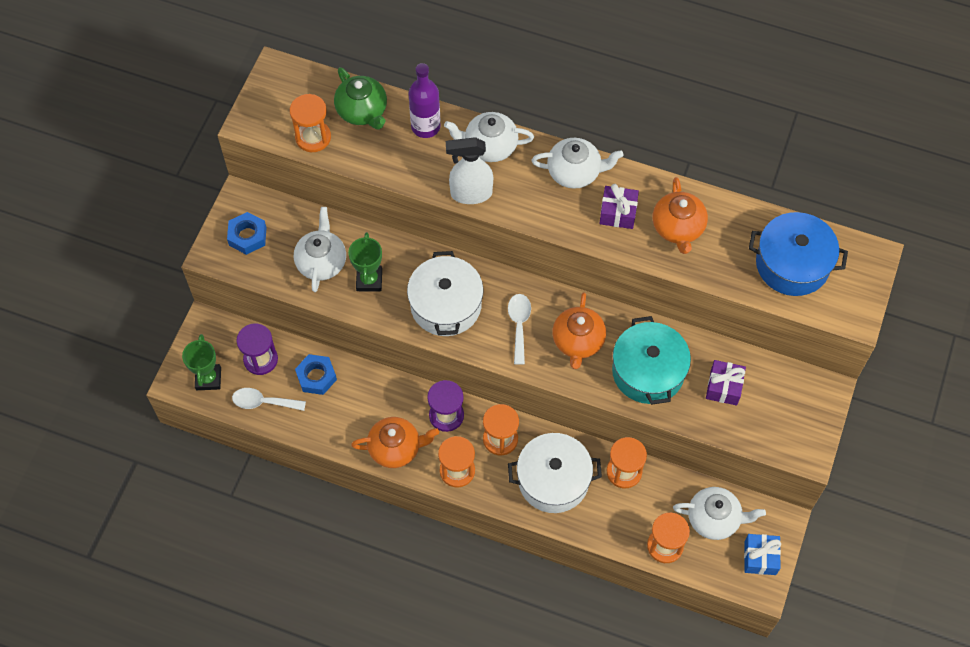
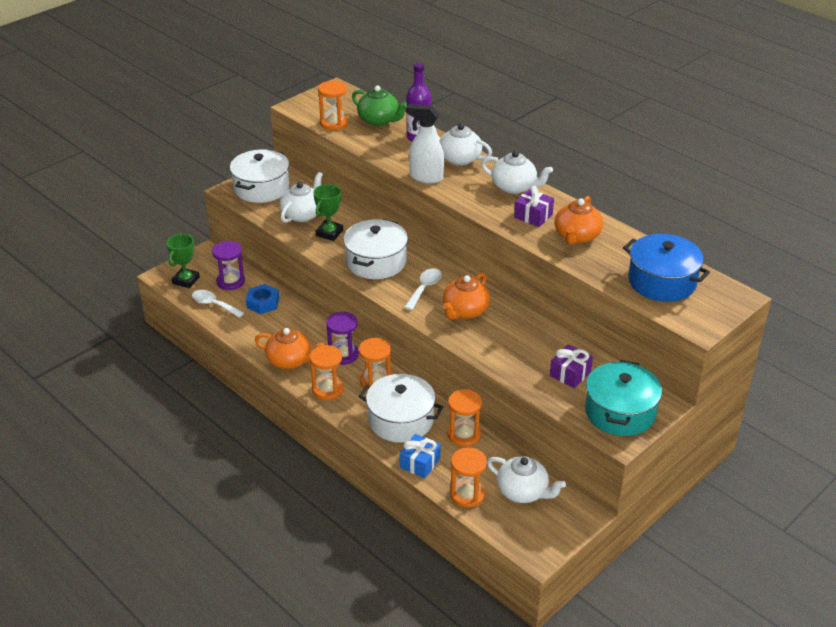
camera: 25 degrees right, 25 degrees down
blue nut [227,212,267,255] -> white pot [230,149,289,203]
green teapot [334,67,387,130] -> green teapot turned 45 degrees counterclockwise [352,85,407,126]
turquoise pot [612,316,691,405] -> turquoise pot moved to [585,360,662,436]
blue gift [744,534,781,575] -> blue gift moved to [399,434,441,478]

